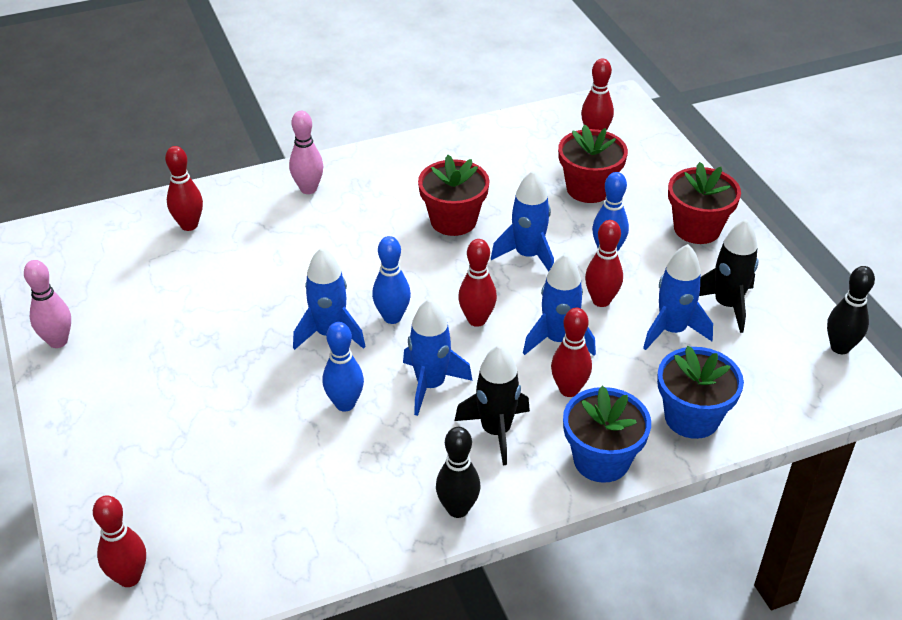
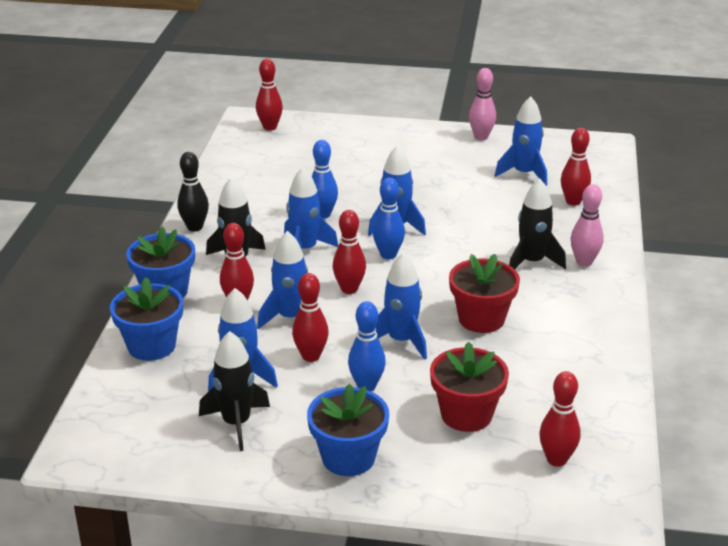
camera: 120 degrees right, 10 degrees down
red flower pot [668,162,741,244] -> blue flower pot [307,384,389,476]
black bowling pin [827,266,875,354] -> none
none -> blue rocket [495,96,547,186]
none -> black rocket [509,179,566,269]

